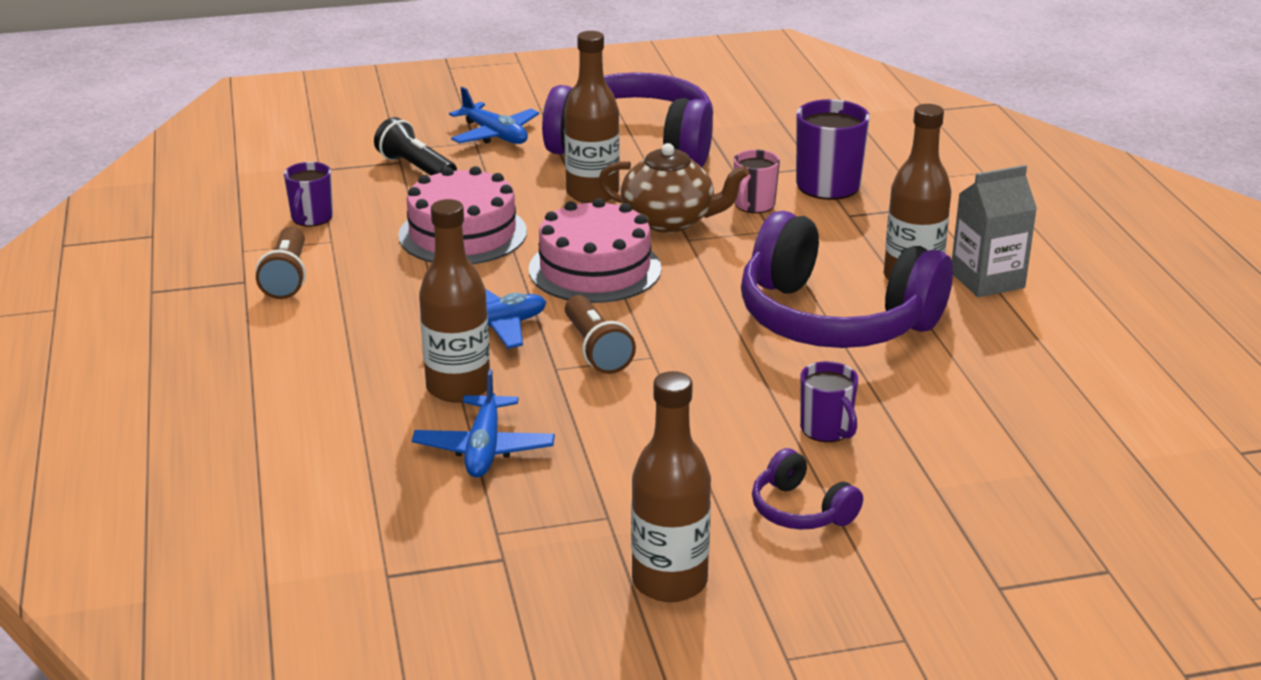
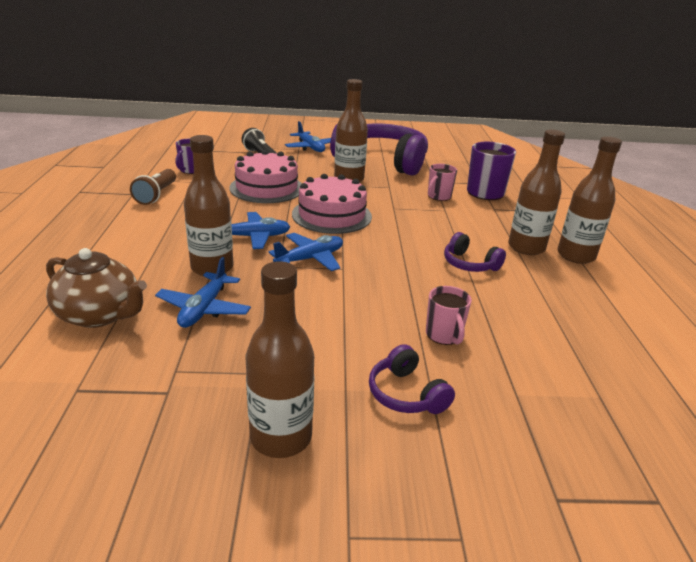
camera: 10 degrees right, 0 degrees up
brown flashlight [565,295,636,374] -> blue plane [269,233,343,271]
brown teapot [598,143,749,233] -> brown teapot moved to [46,248,147,328]
purple headphones [741,211,953,348] -> purple headphones [444,232,506,272], size x0.43
purple mug [800,361,858,442] -> pink mug [426,286,472,345]
grey carton [952,165,1037,297] -> brown bottle [557,136,622,264]

